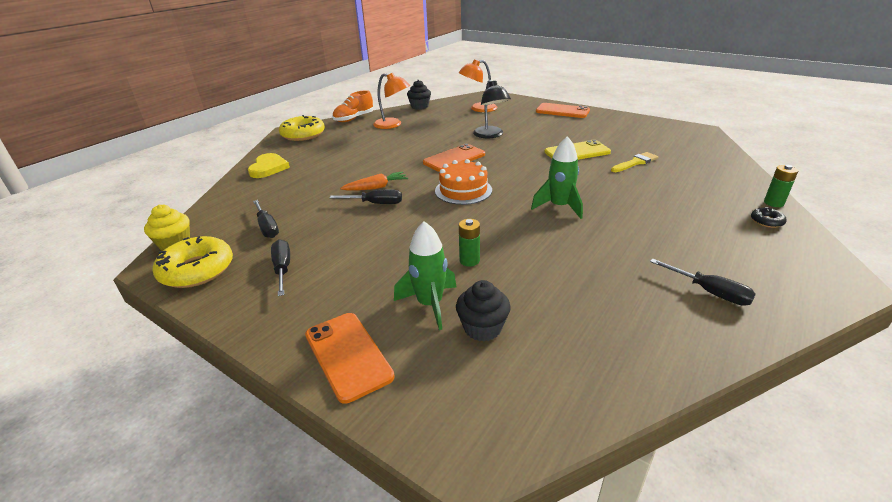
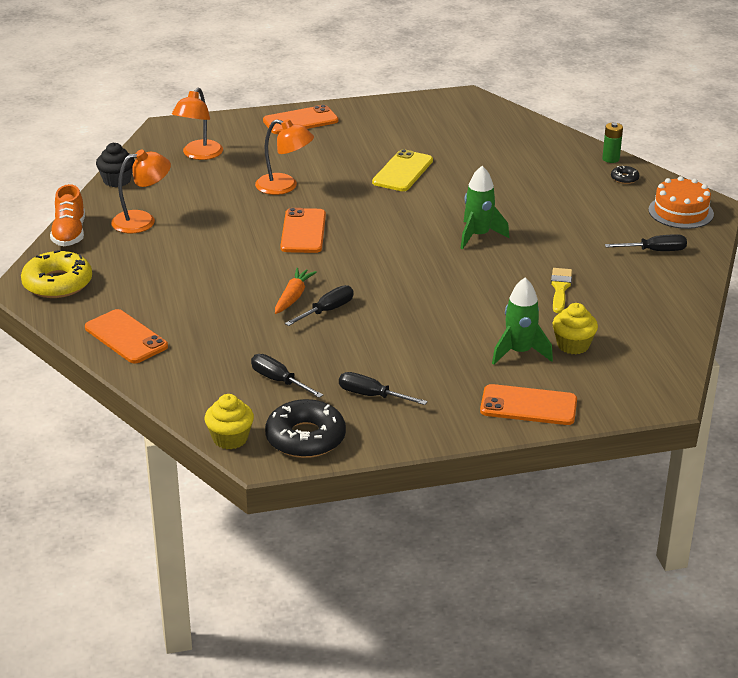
camera: 50 degrees left, 0 degrees up
yellow donut [153,236,233,288] -> black donut [265,399,346,458]
yellow heart [248,153,290,178] -> orange phone [85,309,168,364]
black screwdriver [253,200,279,238] -> black screwdriver turned 150 degrees counterclockwise [251,354,323,398]
orange cake [435,159,492,205] -> orange cake moved to [648,176,714,229]
black cupcake [456,280,511,341] -> yellow cupcake [552,303,598,354]
green battery [459,219,480,267] -> none
black lamp [473,80,511,138] -> orange lamp [255,119,314,195]
yellow brush [611,152,658,172] -> yellow brush moved to [551,268,572,313]

